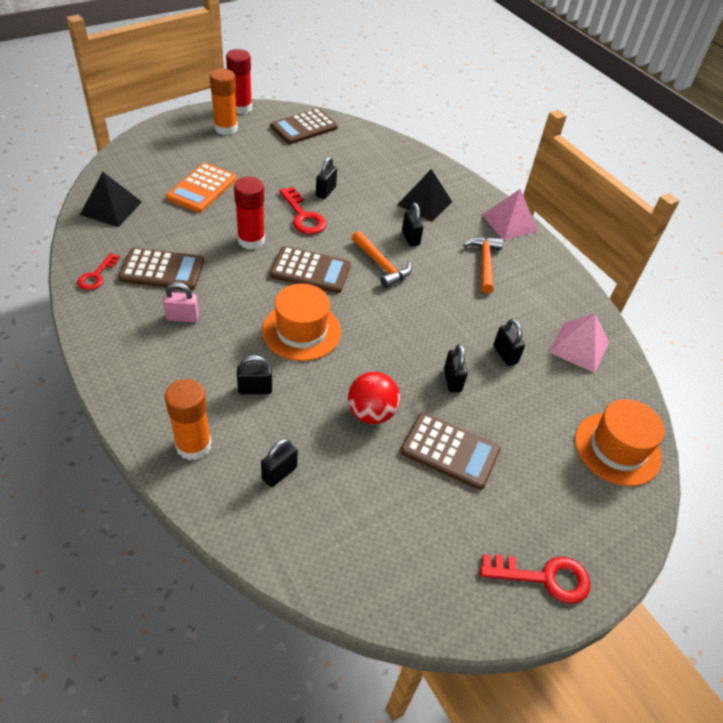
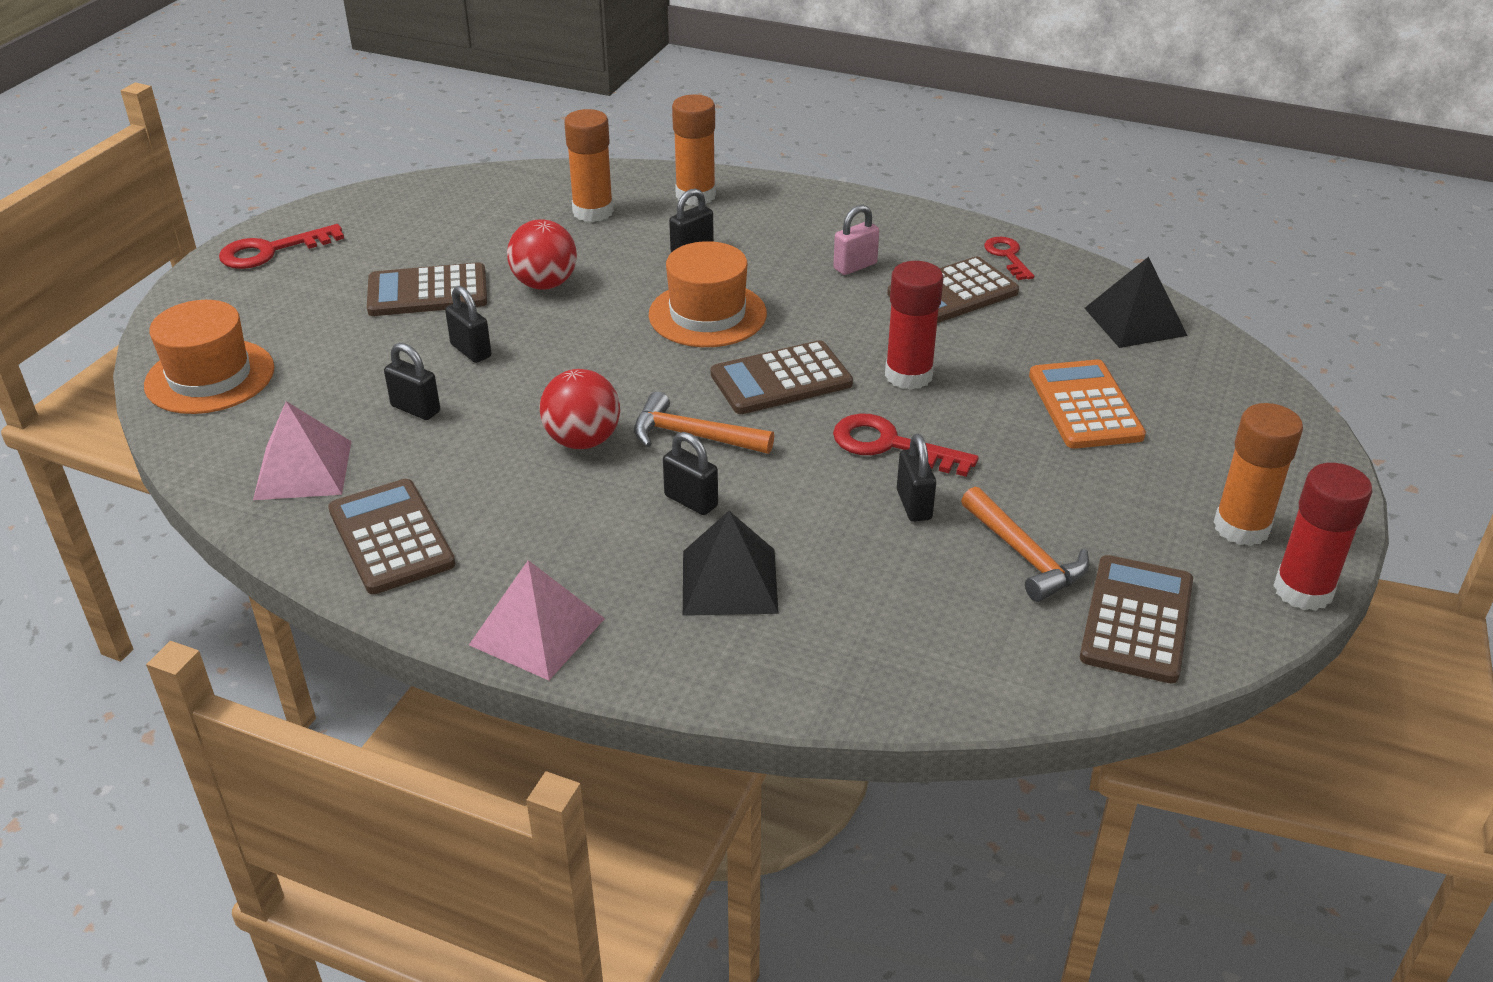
camera: 150 degrees right, 10 degrees down
black padlock [261,438,298,487] -> orange glue stick [564,109,614,222]
orange hammer [463,237,503,293] -> orange hammer moved to [961,487,1089,602]
none -> brown calculator [328,479,455,594]
none -> red ball [539,369,620,449]

